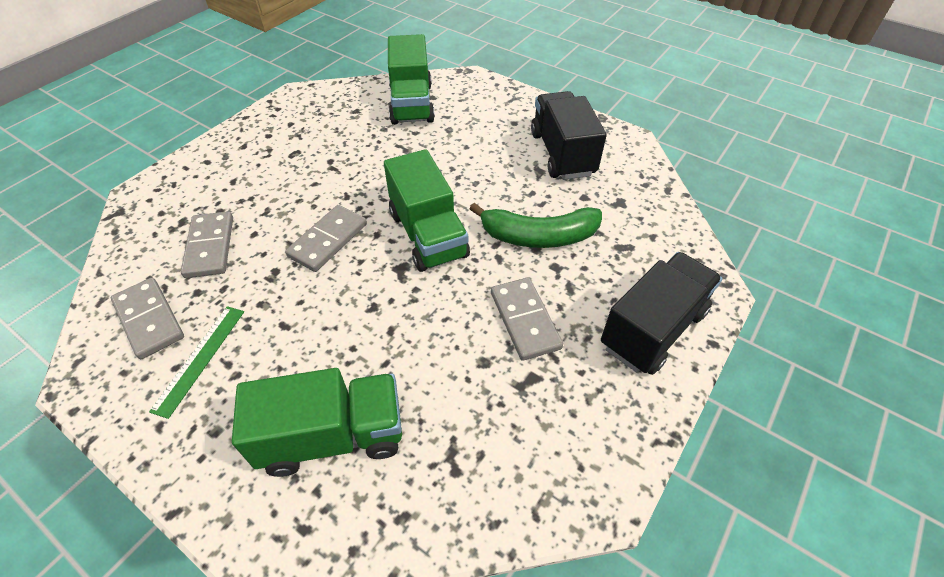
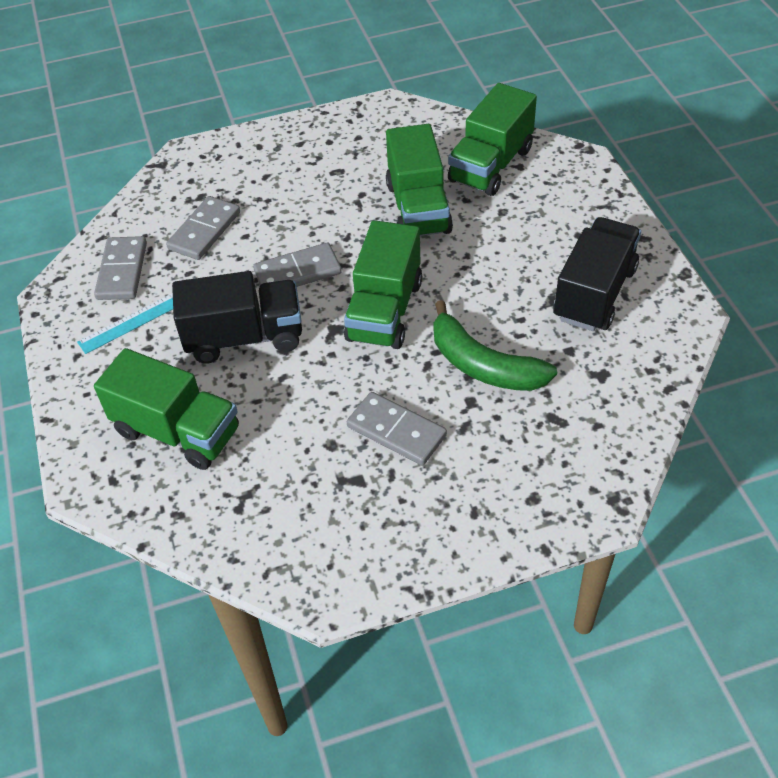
camera: 40 degrees right, 0 degrees up
green ruler [149,306,244,419] -> turquoise ruler [77,293,173,354]
grey domino [491,277,563,361] -> grey domino turned 75 degrees counterclockwise [347,392,447,466]
black truck [601,252,722,375] -> black truck moved to [172,271,302,363]
none -> green truck [386,124,453,236]

